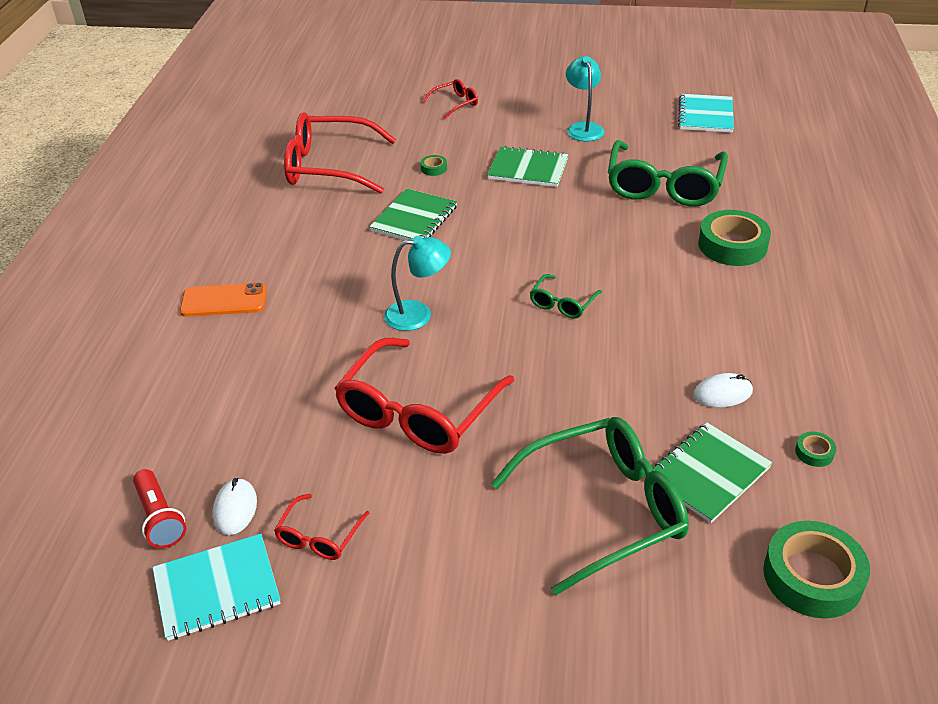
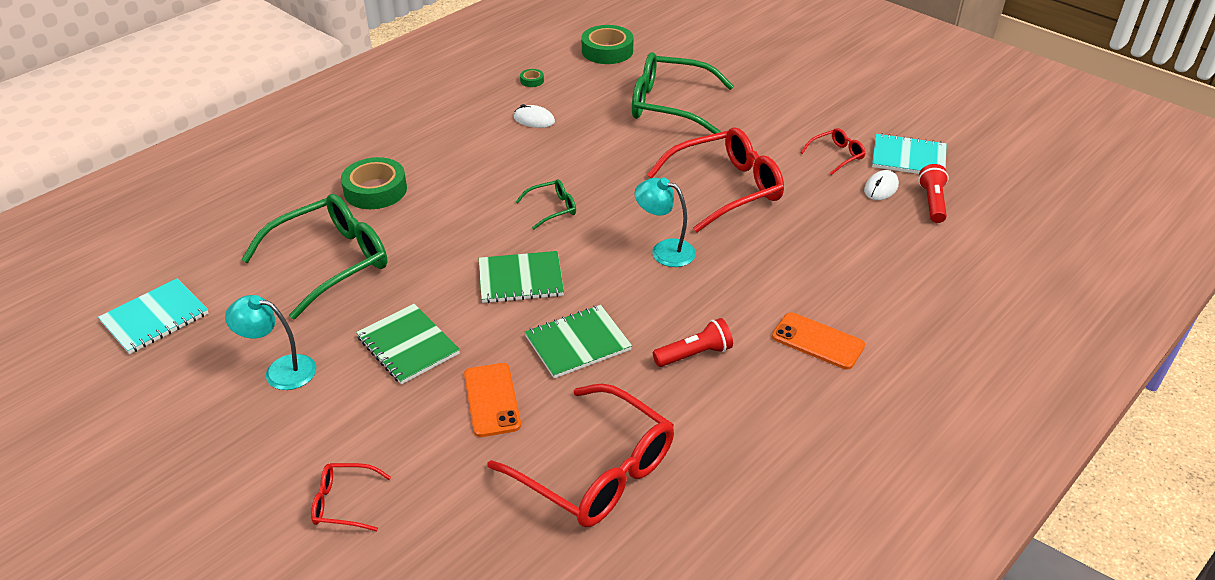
camera: 145 degrees left, 0 degrees up
green tape [420,155,447,176] -> orange phone [464,363,521,437]
turquoise lamp [566,56,604,141] -> turquoise lamp turned 75 degrees clockwise [225,295,316,390]
green notebook [653,422,773,523] -> green notebook moved to [479,251,564,303]
none -> red flashlight [653,318,733,367]

